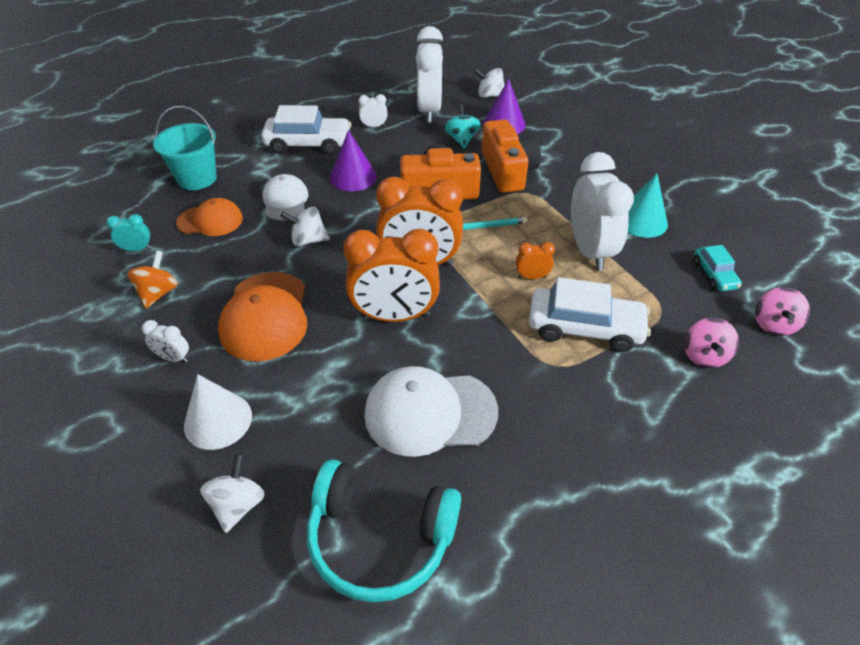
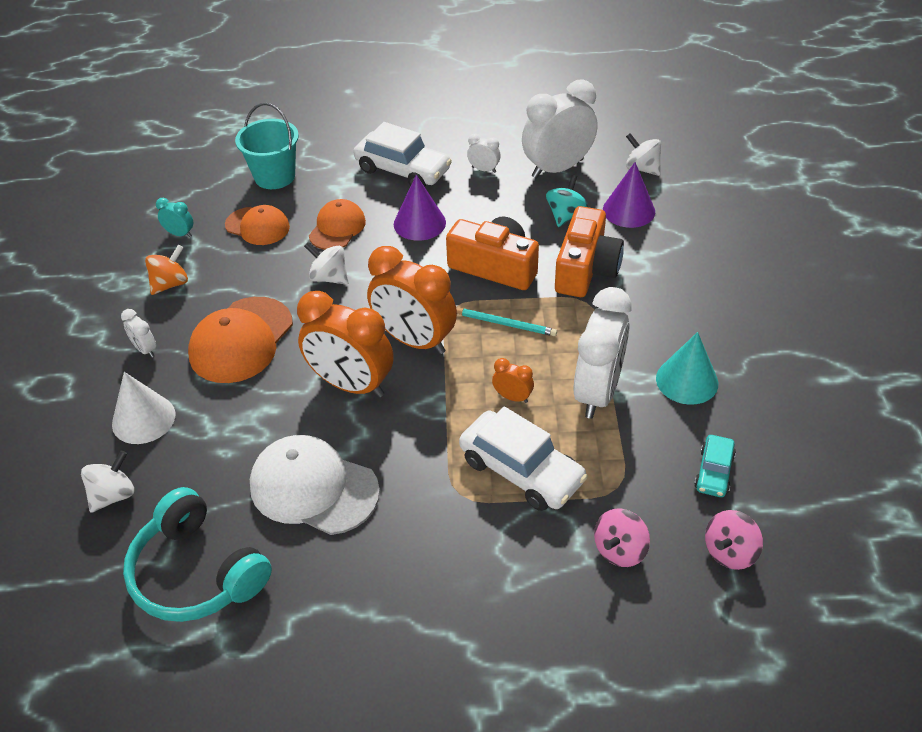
camera: 30 degrees right, 0 degrees up
white cap [263,174,309,221] -> orange cap [309,199,366,250]
white clock [416,26,443,123] -> white clock turned 150 degrees counterclockwise [522,79,598,179]

